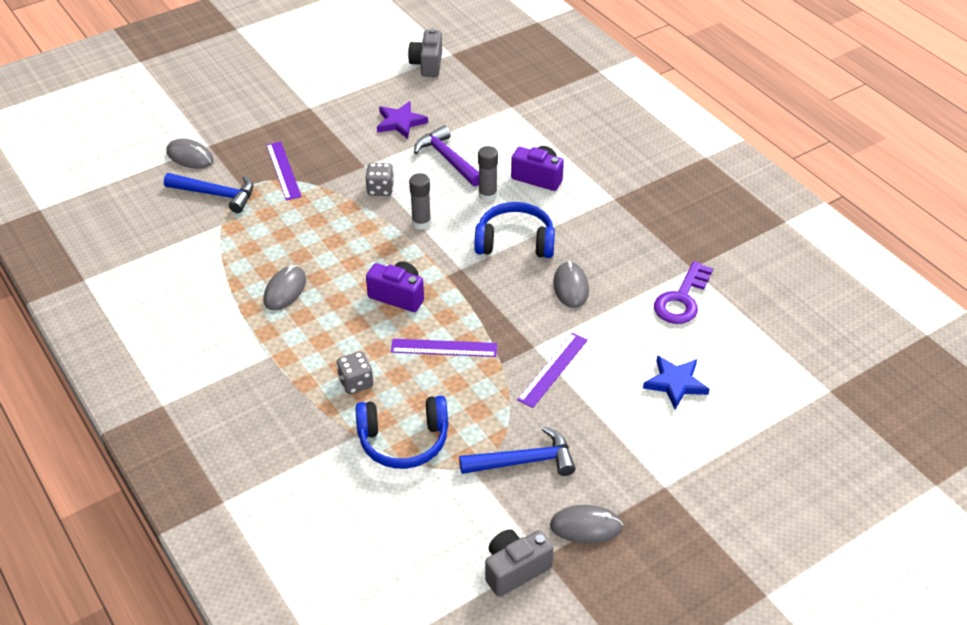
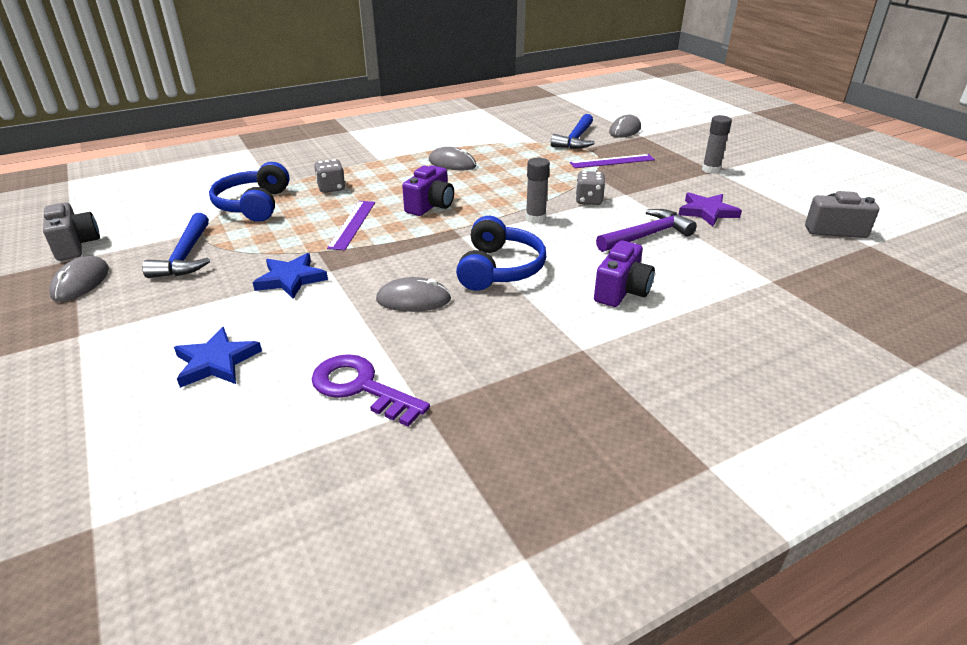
camera: 95 degrees right, 10 degrees down
grey glue stick [478,146,498,202] -> grey glue stick moved to [702,115,732,174]
purple ruler [517,333,588,408] -> blue star [252,253,328,299]

